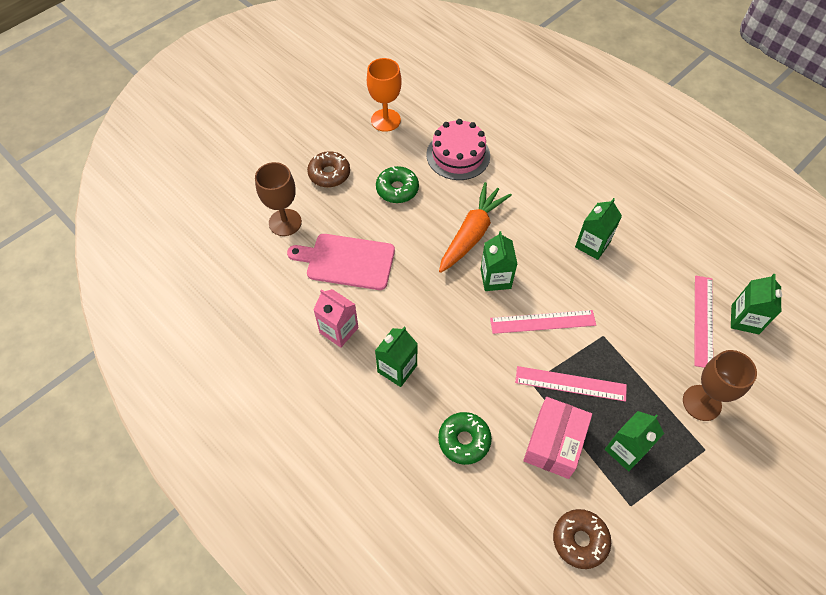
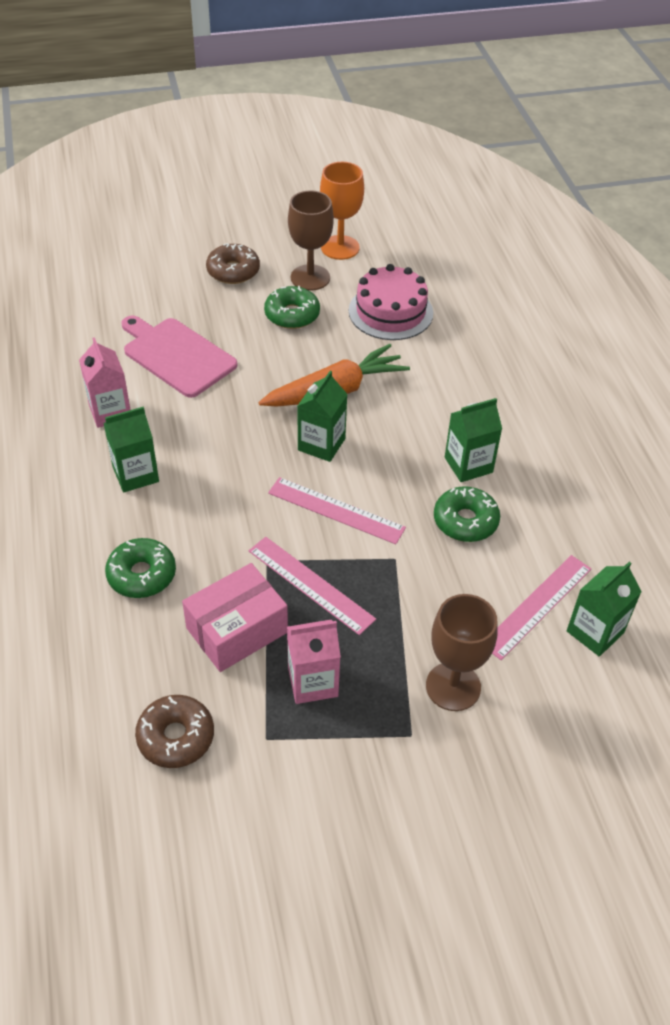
camera: 30 degrees right, 10 degrees down
brown goblet [255,162,302,236] -> brown goblet moved to [288,190,334,291]
green carton [605,411,664,471] -> pink carton [287,620,341,704]
none -> green donut [434,487,500,542]

